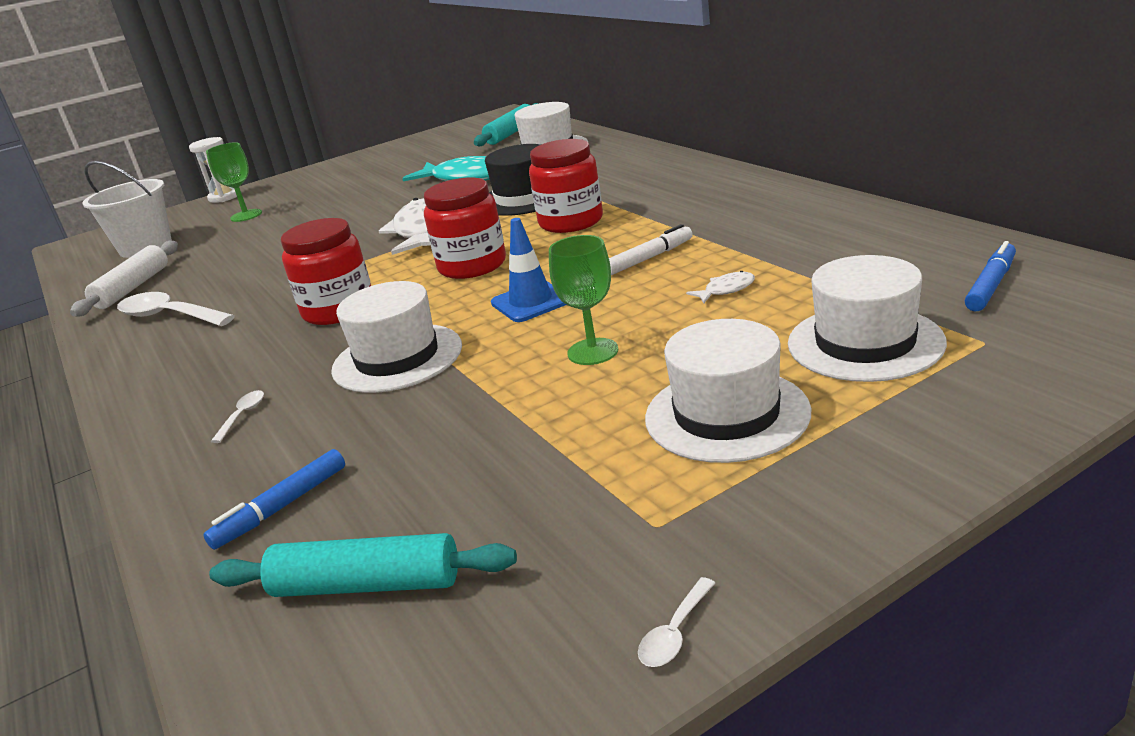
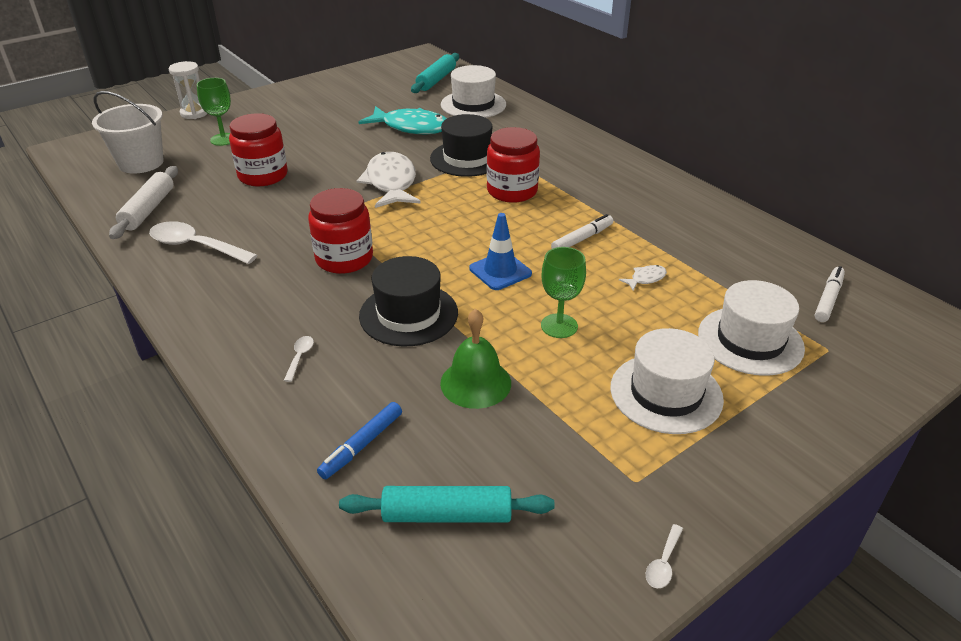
camera: 10 degrees left, 10 degrees up
white hat [331,281,462,393] -> black hat [359,256,458,347]
red jar [424,178,506,279] -> red jar moved to [229,113,288,186]
blue marker [965,241,1016,311] -> white marker [815,266,845,322]
none -> green bell [440,309,511,409]

